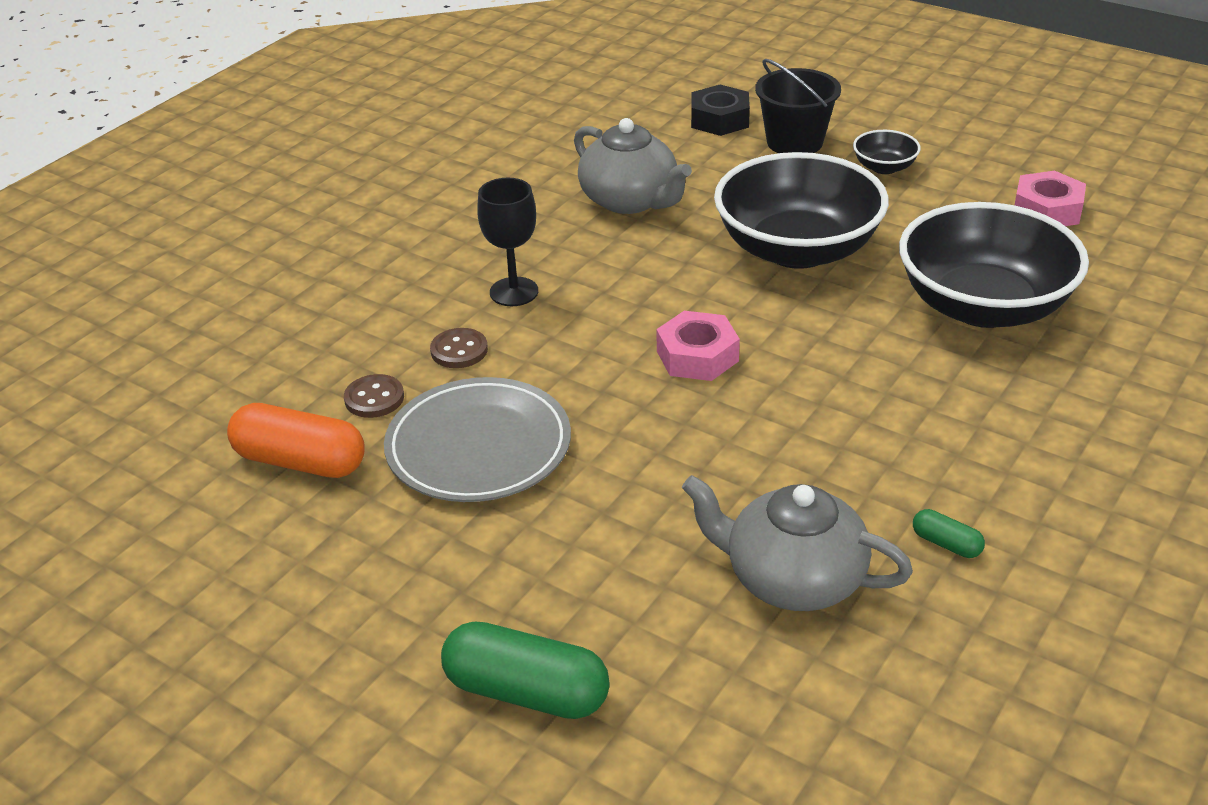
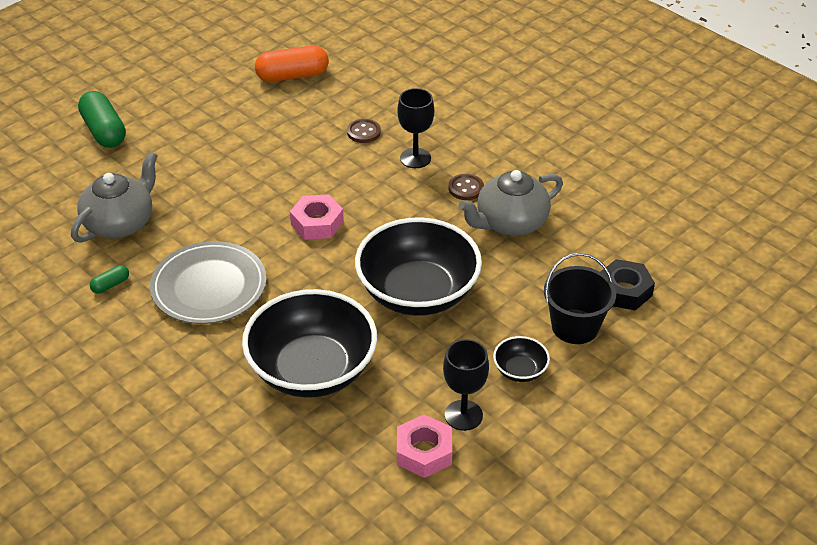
camera: 100 degrees right, 5 degrees up
orange capsule [227,403,365,478] -> orange capsule turned 45 degrees clockwise [255,45,329,82]
brown button [344,374,404,418] -> brown button moved to [448,174,484,200]
grey plate [384,377,571,502] -> grey plate moved to [150,241,266,324]
green capsule [441,622,610,719] -> green capsule turned 60 degrees counterclockwise [78,91,126,148]
none -> black goblet [443,339,489,431]

